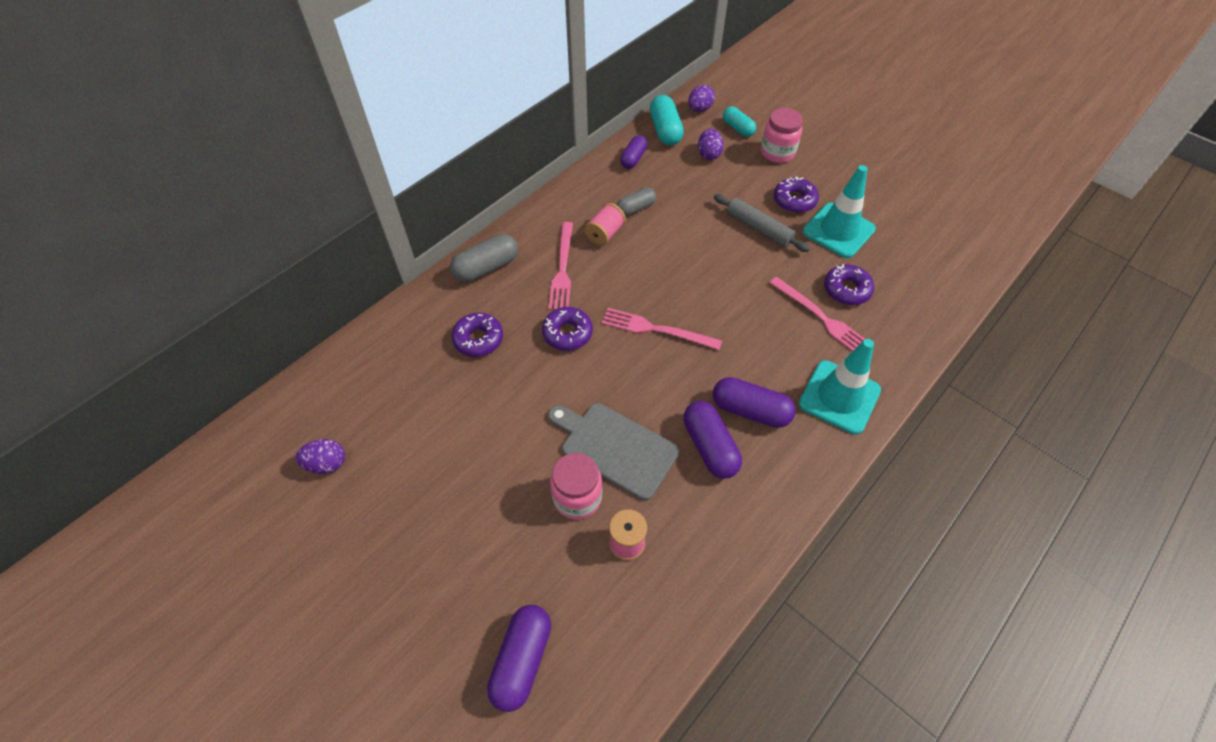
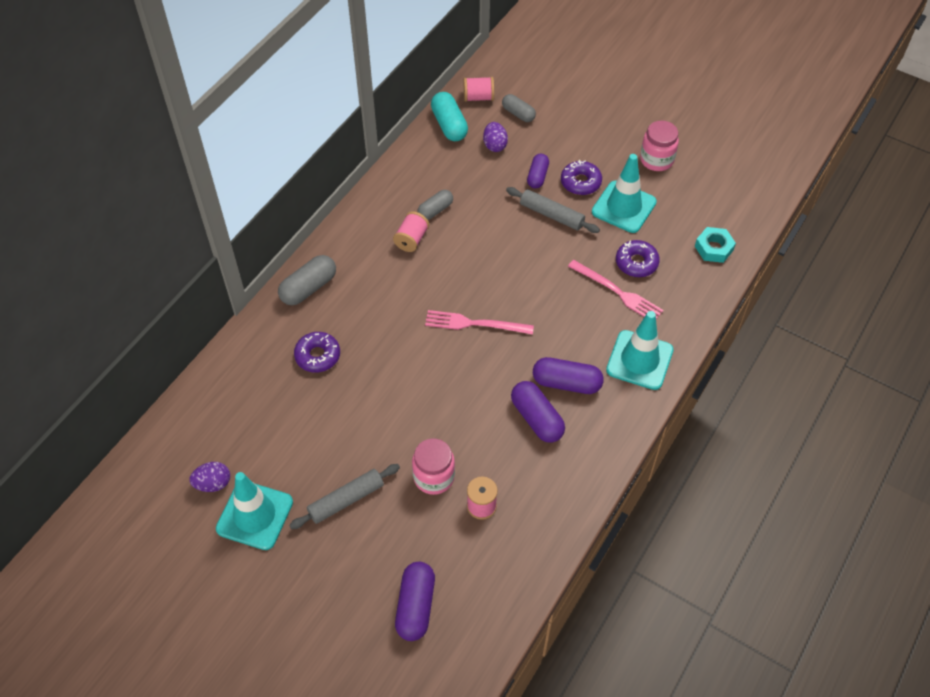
camera: 10 degrees left, 0 degrees up
purple donut [542,307,593,351] -> none
pink fork [548,222,573,310] -> none
grey cutting board [548,403,679,500] -> none
purple capsule [620,135,648,169] -> purple capsule moved to [527,154,549,188]
purple egg [688,85,715,112] -> pink spool [464,77,494,102]
turquoise capsule [723,107,756,137] -> grey capsule [502,94,536,122]
pink jar [761,108,803,163] -> pink jar moved to [640,121,679,171]
none -> turquoise traffic cone [216,472,293,550]
none -> grey rolling pin [289,464,400,529]
none -> turquoise nut [695,227,736,263]

